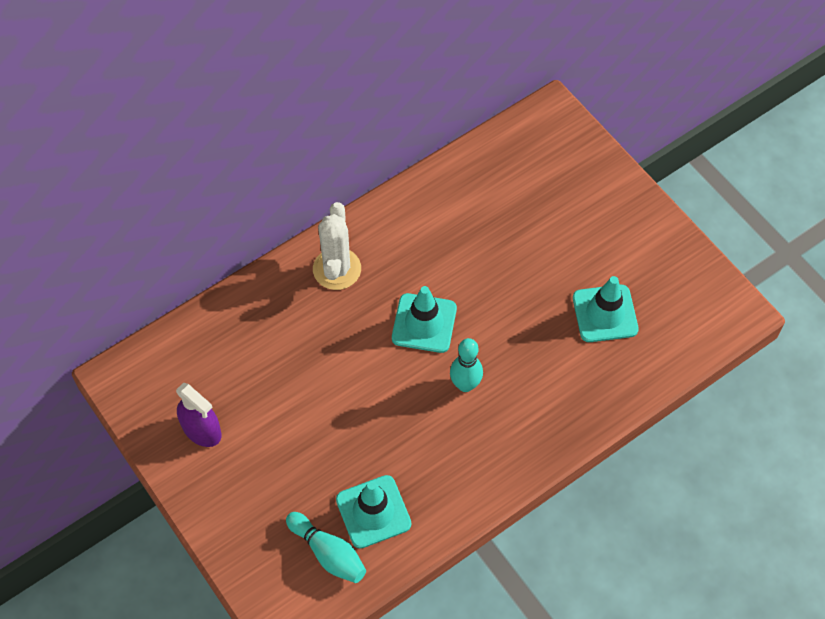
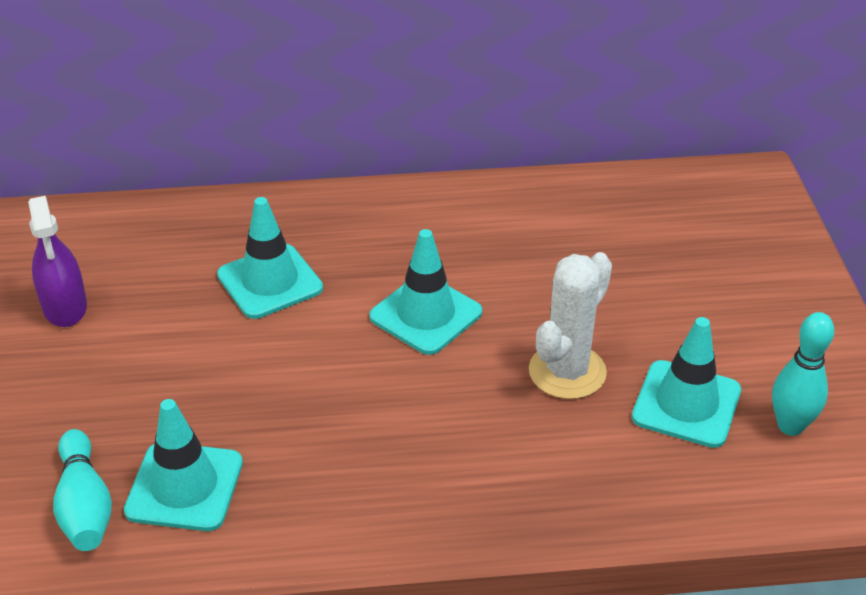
camera: 30 degrees right, 20 degrees down
white cactus [313,202,361,290] -> white cactus moved to [529,252,612,399]
turquoise bowling pin [450,338,483,392] -> turquoise bowling pin moved to [772,312,834,436]
none -> turquoise traffic cone [217,197,323,319]

